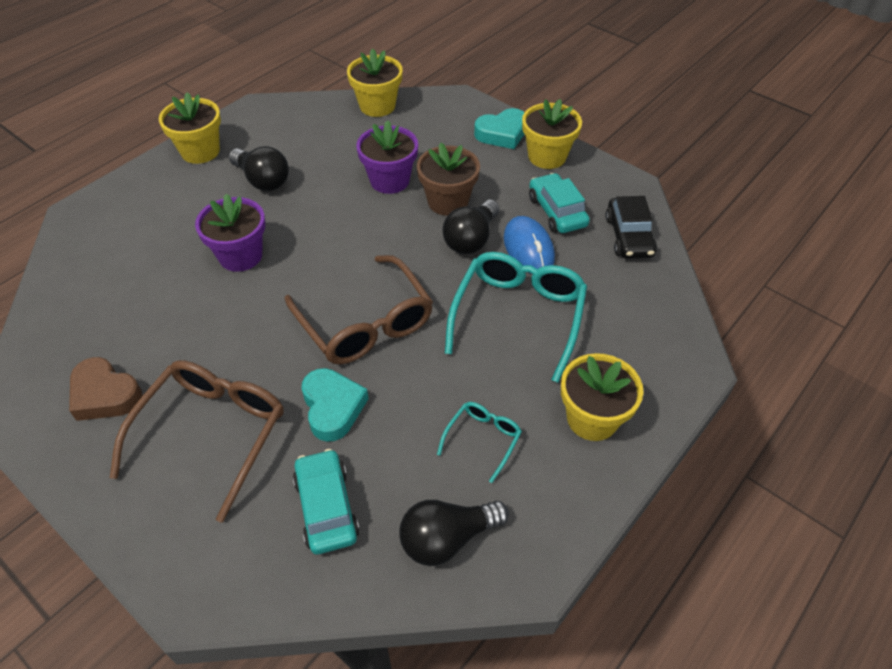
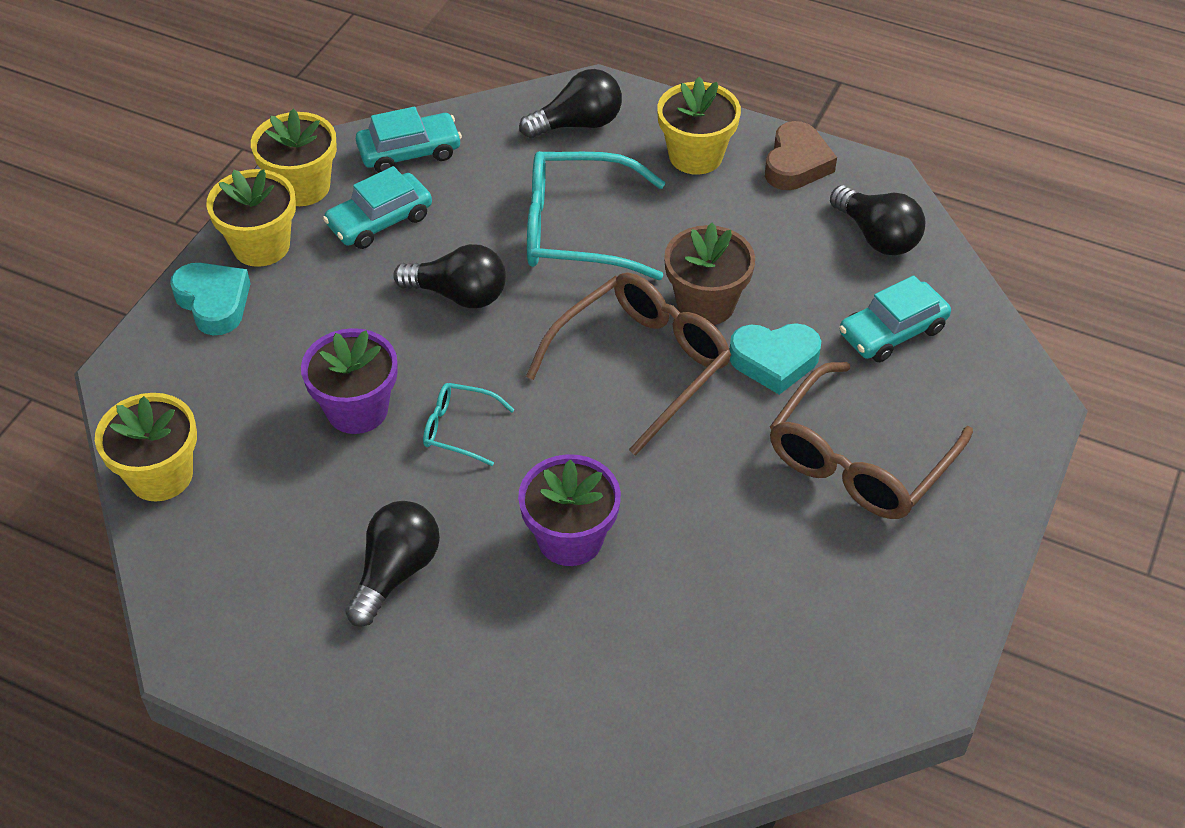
camera: 105 degrees left, 0 degrees up
brown heart [69,357,143,421] -> brown heart moved to [765,121,837,190]
brown glasses [110,360,284,523] -> brown glasses turned 60 degrees counterclockwise [770,362,973,519]
yellow flower pot [159,92,221,164] -> yellow flower pot moved to [251,109,337,206]
turquoise heart [302,368,369,442] -> turquoise heart turned 150 degrees counterclockwise [730,323,821,395]
brown flower pot [417,143,480,216] -> brown flower pot moved to [664,223,755,325]
turquoise glasses [437,402,522,483] -> turquoise glasses moved to [423,383,515,466]
blue mouse [504,216,555,274] -> none
black car [605,196,657,259] -> turquoise car [356,107,462,173]
none -> black light bulb [519,69,622,138]

